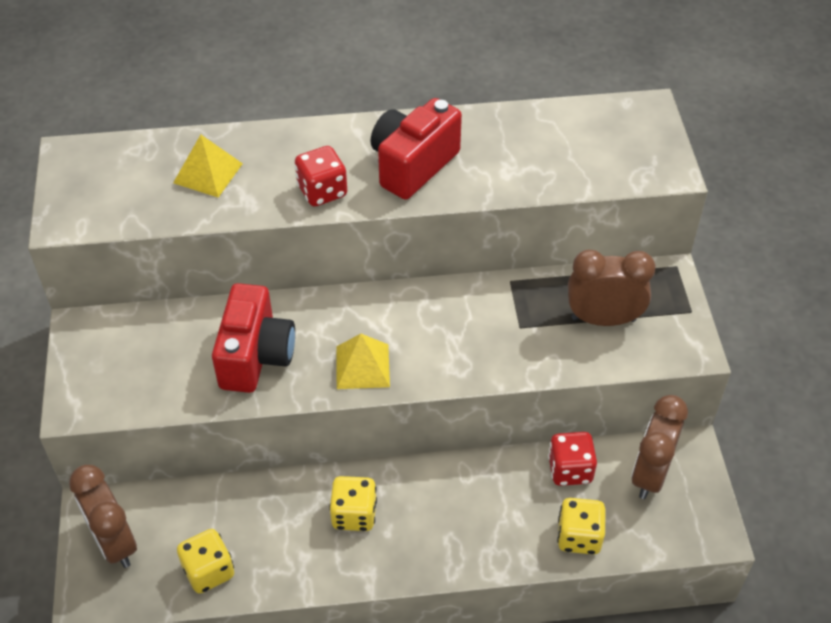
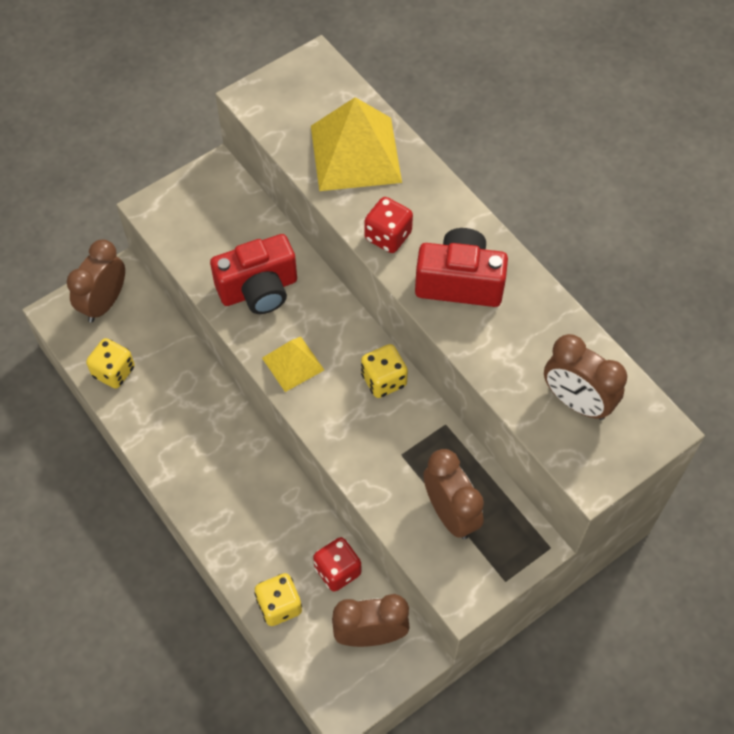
camera: 60 degrees right, 10 degrees up
yellow pyramid [173,135,243,198] -> yellow pyramid [311,97,402,191], size x1.82
yellow dice [329,476,377,531] -> yellow dice moved to [361,344,408,398]
none -> brown clock [544,334,627,420]

